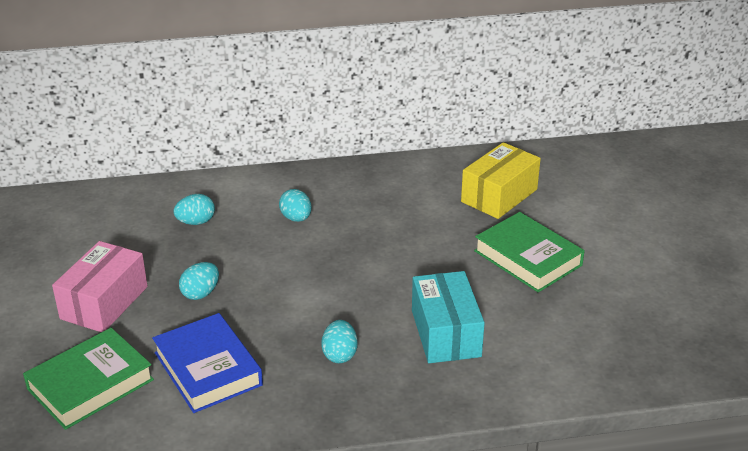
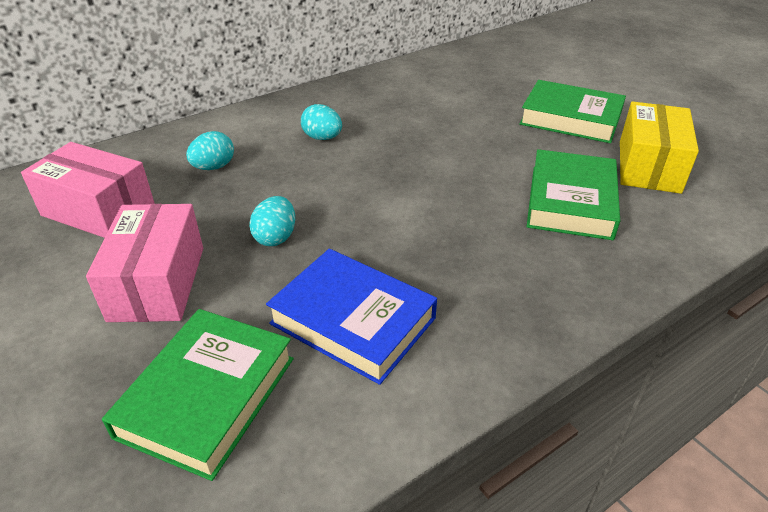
camera: 25 degrees left, 5 degrees up
turquoise egg [321,320,358,363] -> none
turquoise box [412,271,485,363] -> green book [527,149,620,240]
yellow box [461,142,541,219] -> yellow box moved to [620,101,699,194]
none -> pink box [21,142,155,238]

